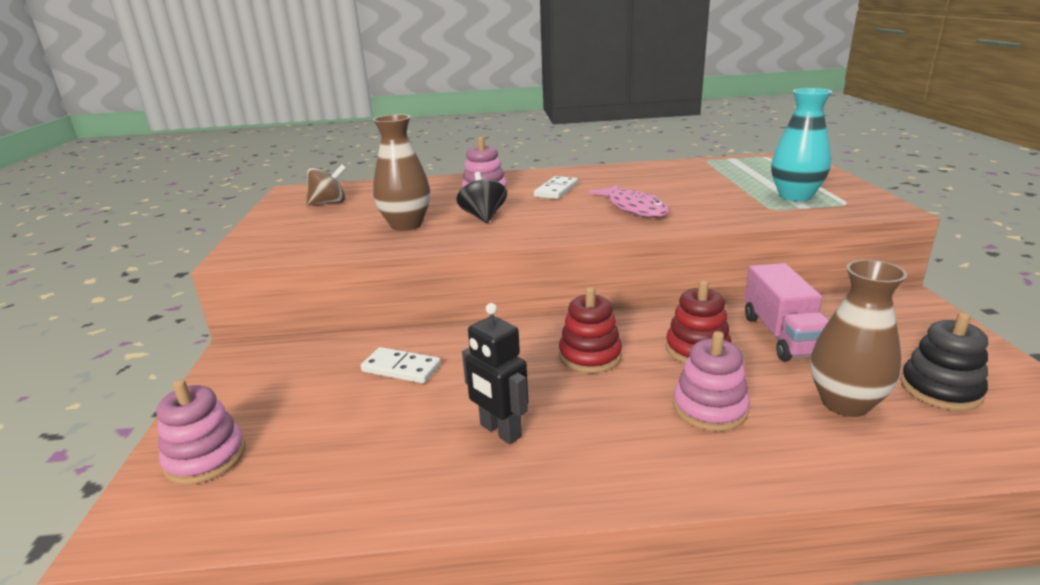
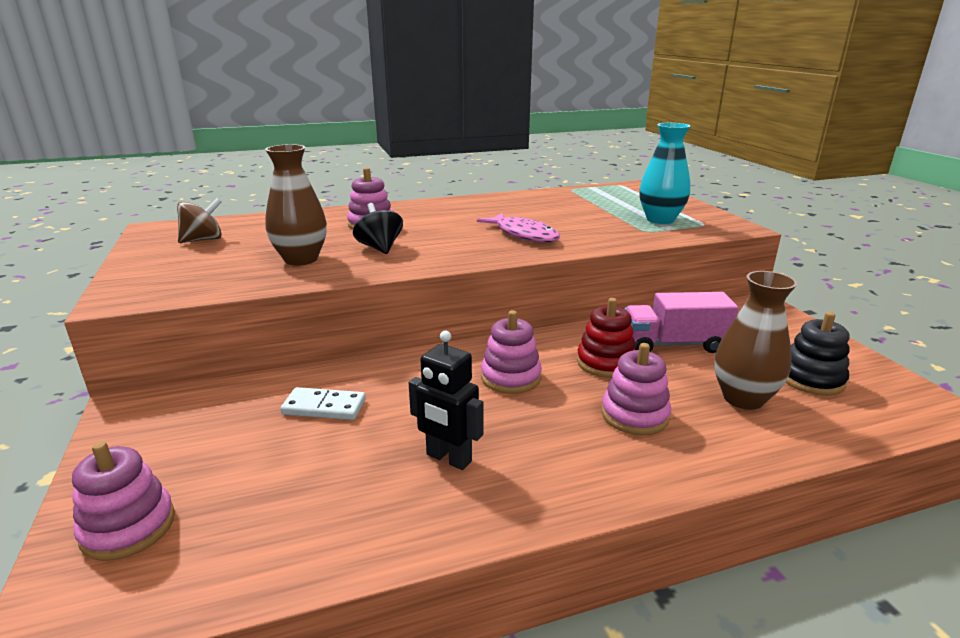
camera: 15 degrees left, 0 degrees up
white domino [534,176,578,199] -> none
red stacking toy [559,287,622,373] -> pink stacking toy [481,310,542,394]
pink truck [745,263,829,361] -> pink truck turned 105 degrees clockwise [624,292,739,353]

